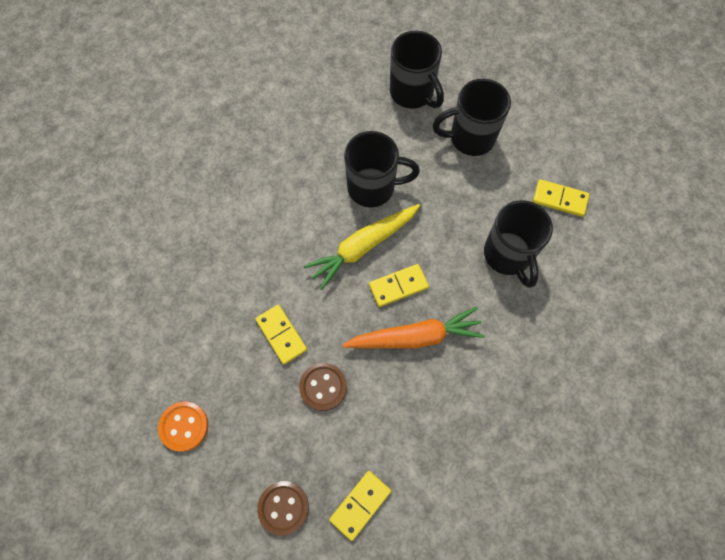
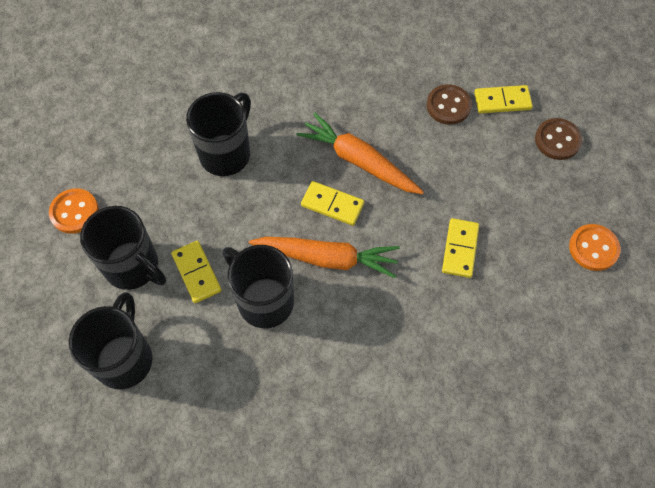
camera: 135 degrees left, 5 degrees down
brown button [299,363,347,411] -> brown button moved to [427,84,472,125]
yellow carrot [303,204,420,290] -> orange carrot [249,237,400,278]
yellow domino [533,179,589,217] -> yellow domino moved to [171,241,222,303]
none -> orange button [49,188,99,234]

